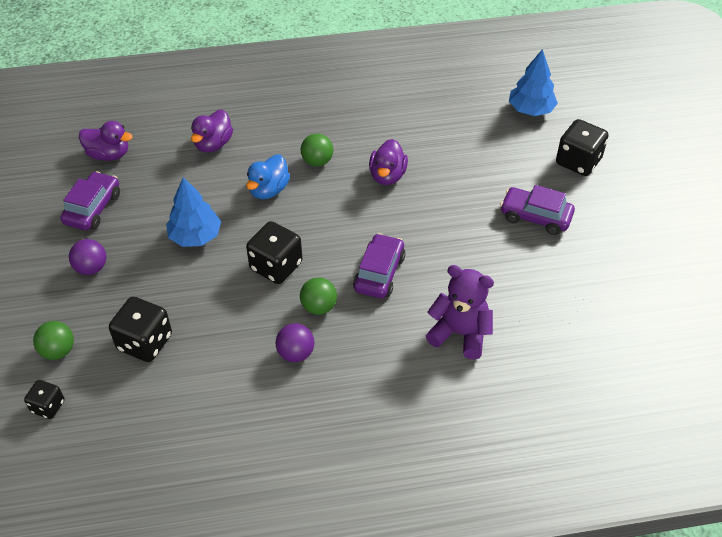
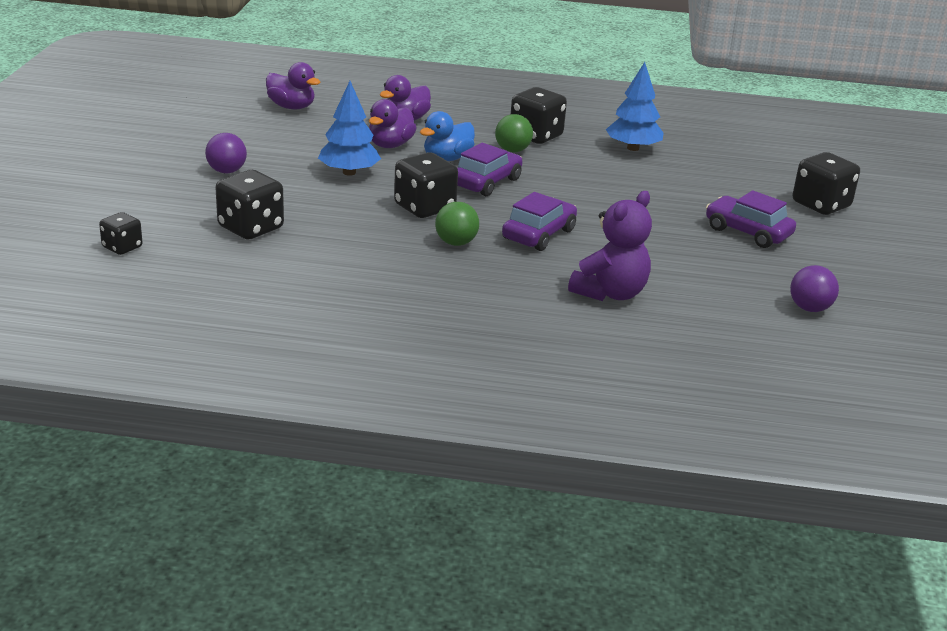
camera: 15 degrees right, 20 degrees down
green ball [33,321,74,360] -> none
purple car [61,171,120,230] -> purple car moved to [457,143,523,196]
purple ball [276,323,314,362] -> purple ball moved to [790,265,839,312]
purple duck [369,139,408,185] -> purple duck moved to [369,99,417,148]
purple teddy bear [426,265,494,360] -> purple teddy bear turned 90 degrees clockwise [568,191,652,301]
blue tree [509,49,558,116] -> blue tree moved to [606,62,663,151]
none -> black dice [511,87,567,144]

